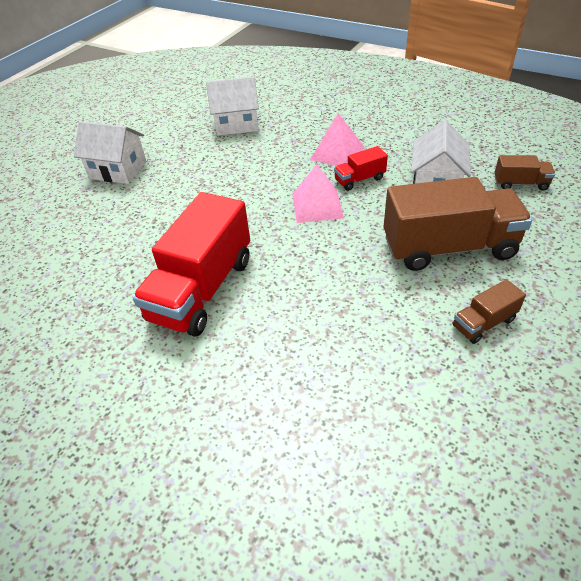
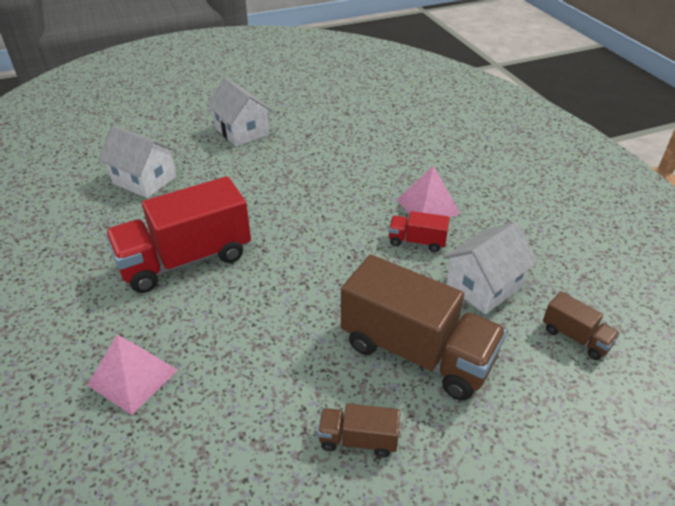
camera: 35 degrees right, 5 degrees down
white house [206,76,259,136] -> white house moved to [98,125,177,198]
pink pyramid [292,164,344,223] -> pink pyramid moved to [88,335,178,415]

